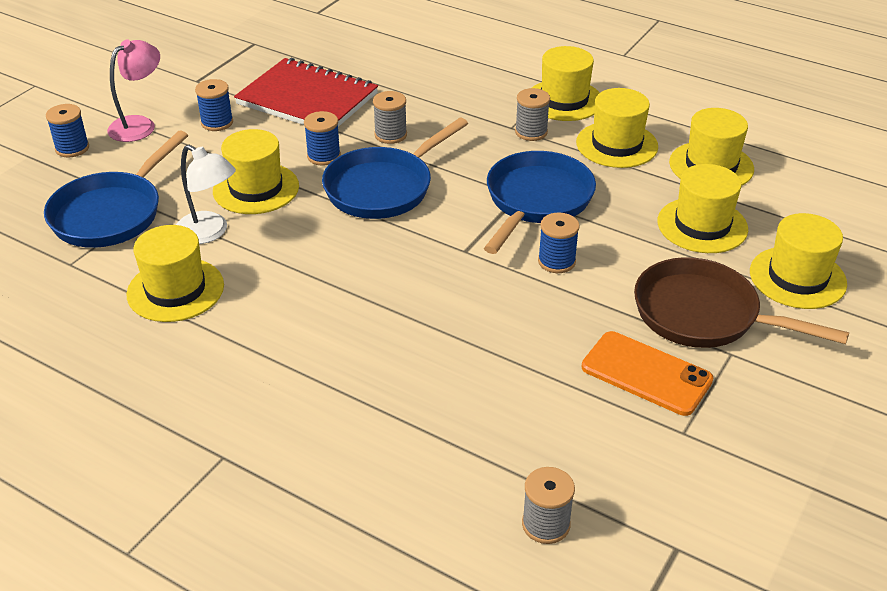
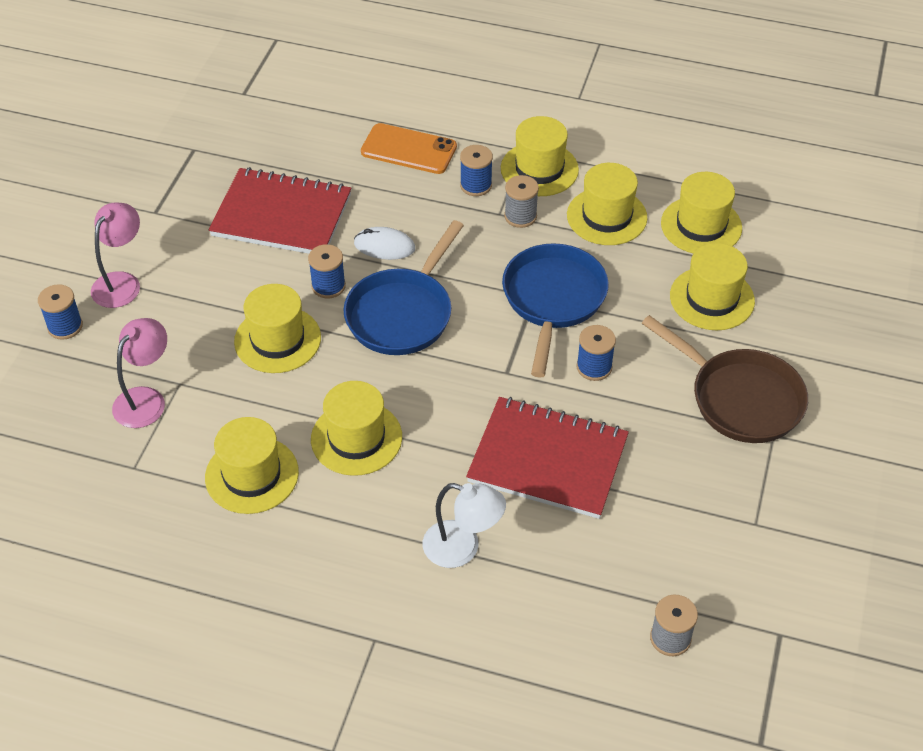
camera: 15 degrees left, 10 degrees up
blue pan [44,131,188,248] -> pink lamp [112,318,167,428]
white lamp [176,145,236,244] -> white lamp moved to [423,483,506,568]
blue spool [195,79,233,131] -> blue spool moved to [460,145,493,196]
grey spool [373,91,407,144] -> white mouse [354,227,415,260]
orange phone [581,331,713,416] -> orange phone moved to [361,123,457,174]
brown pan [634,257,849,348] -> brown pan turned 150 degrees counterclockwise [642,315,808,443]
yellow hat [750,213,847,309] -> yellow hat moved to [311,381,402,476]
none -> red notebook [466,397,629,519]

